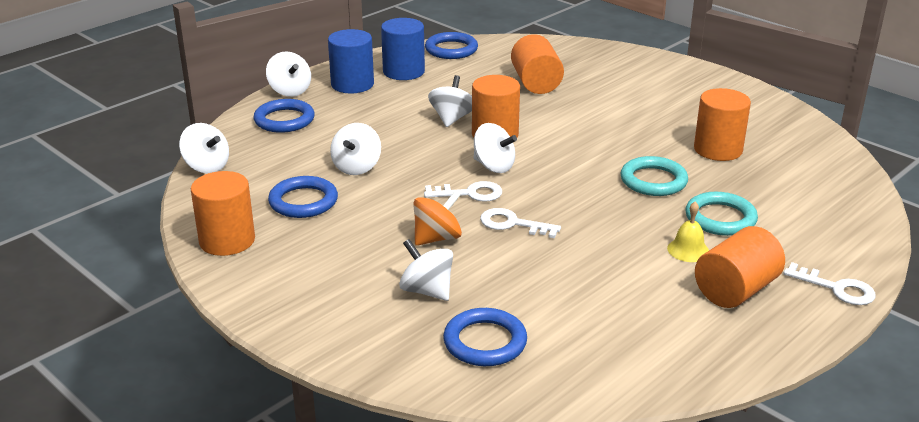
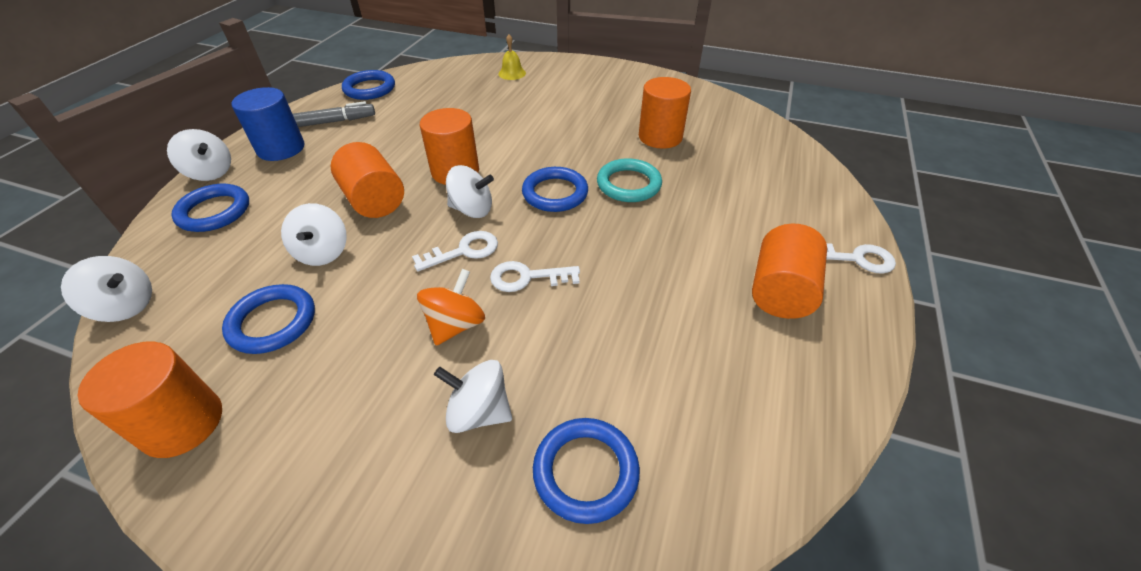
camera: 25 degrees left, 15 degrees up
blue cylinder [381,18,425,80] -> grey marker [293,101,375,127]
white spinning top [428,75,472,127] -> none
orange cylinder [511,34,564,94] -> orange cylinder moved to [331,142,404,218]
yellow bell [667,202,709,262] -> yellow bell moved to [499,35,526,80]
turquoise ring [685,192,758,236] -> none
none -> blue ring [522,167,588,212]

